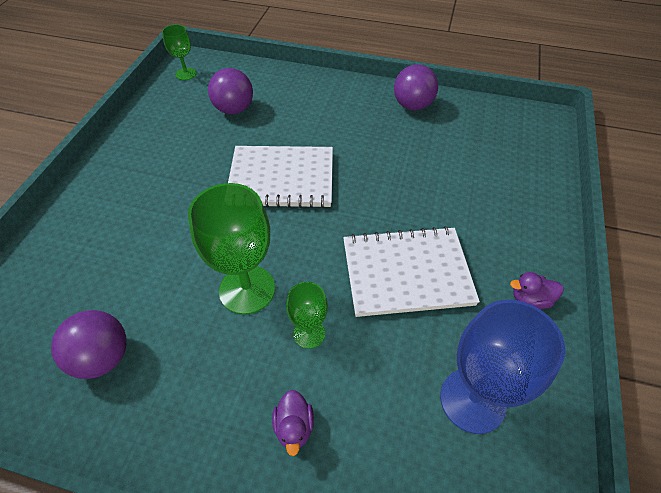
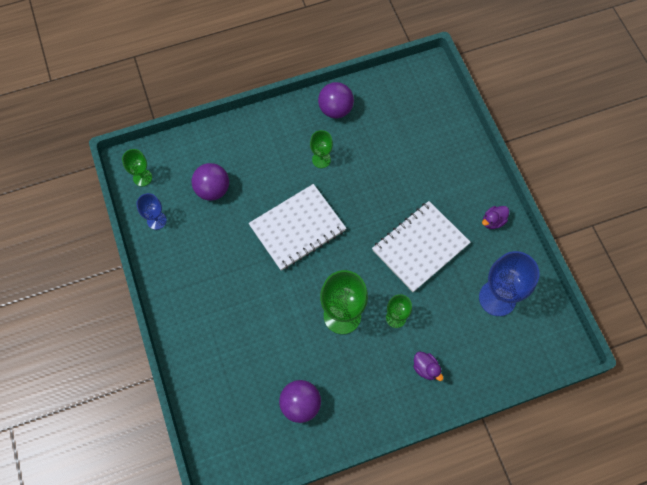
camera: 35 degrees left, 15 degrees up
none -> blue goblet [137,193,167,230]
none -> green goblet [310,130,333,168]

